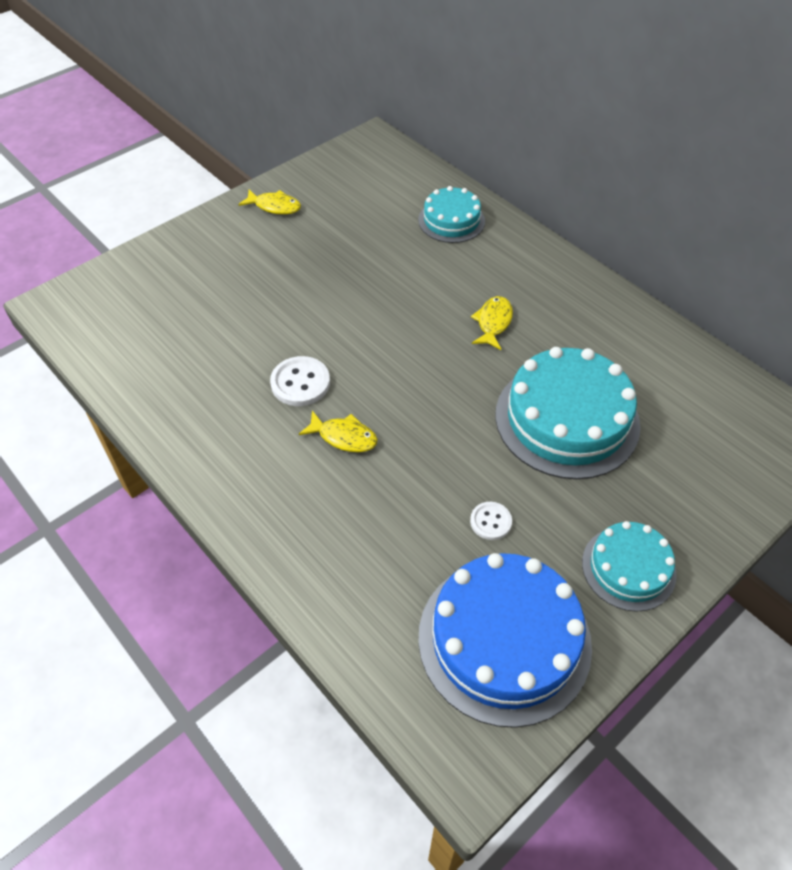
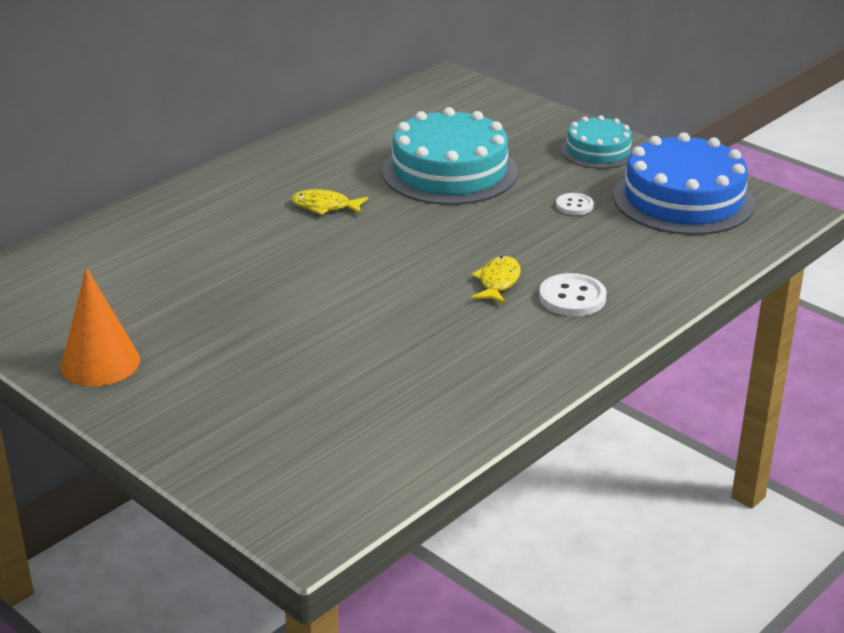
camera: 95 degrees left, 20 degrees down
yellow fish [238,190,301,214] -> orange cone [61,267,140,386]
white button [270,356,330,406] -> white button moved to [539,273,606,316]
turquoise cake [418,186,485,243] -> none

